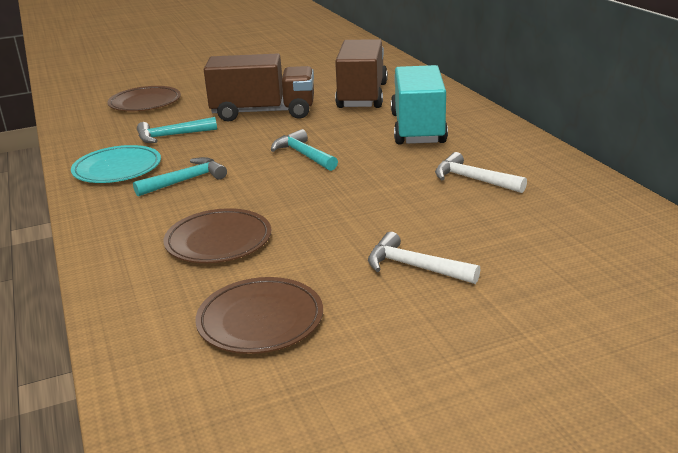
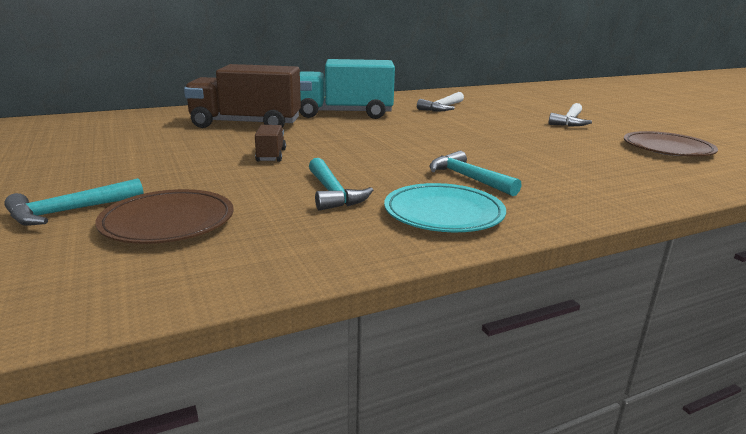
camera: 95 degrees left, 5 degrees down
brown plate [164,208,271,263] -> none
brown truck [204,53,314,122] -> brown truck [255,125,286,162], size x0.44
turquoise hammer [271,129,338,171] -> turquoise hammer moved to [4,178,144,226]

